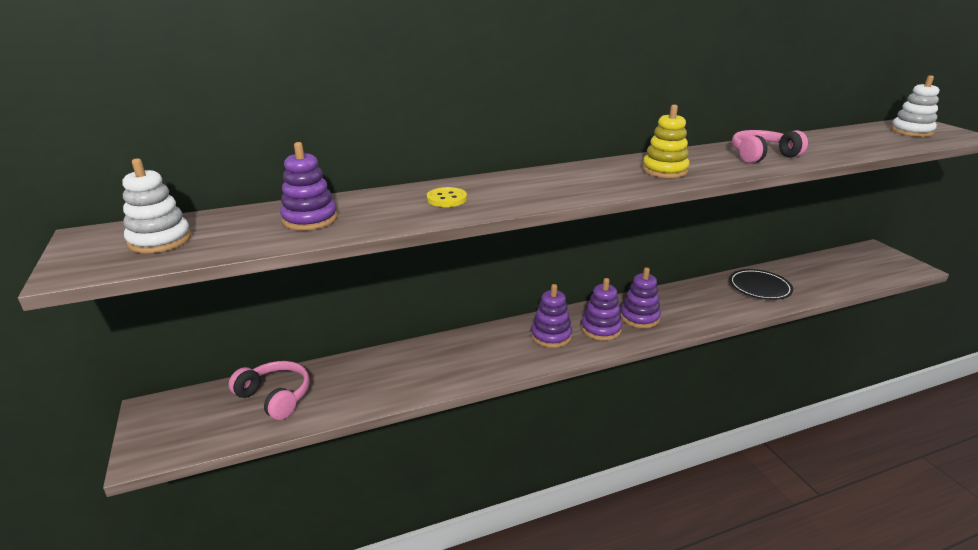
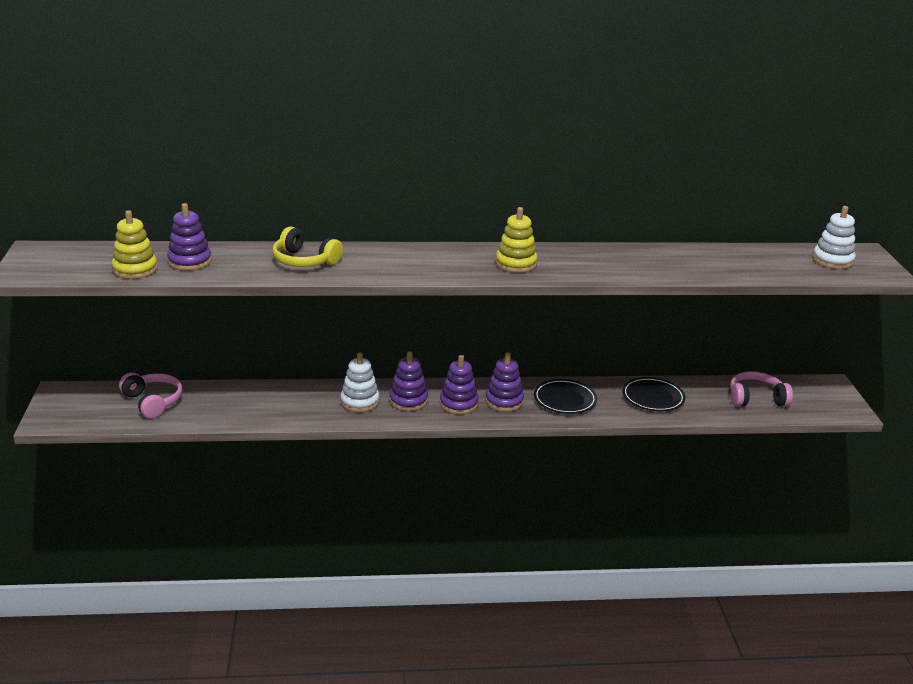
camera: 15 degrees right, 0 degrees up
white stacking toy [122,158,191,253] -> white stacking toy moved to [340,352,380,412]
yellow button [427,187,467,207] -> yellow headphones [272,227,343,267]
pink headphones [732,130,808,163] -> pink headphones moved to [730,371,793,406]
none -> yellow stacking toy [112,210,158,279]
none -> black plate [534,379,597,414]

